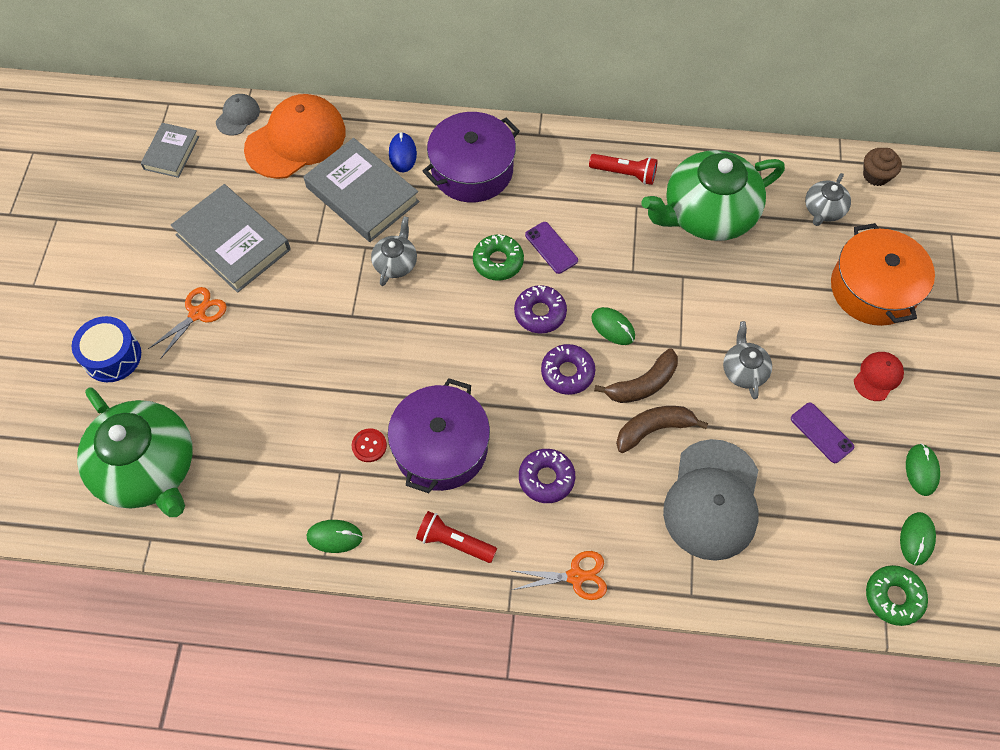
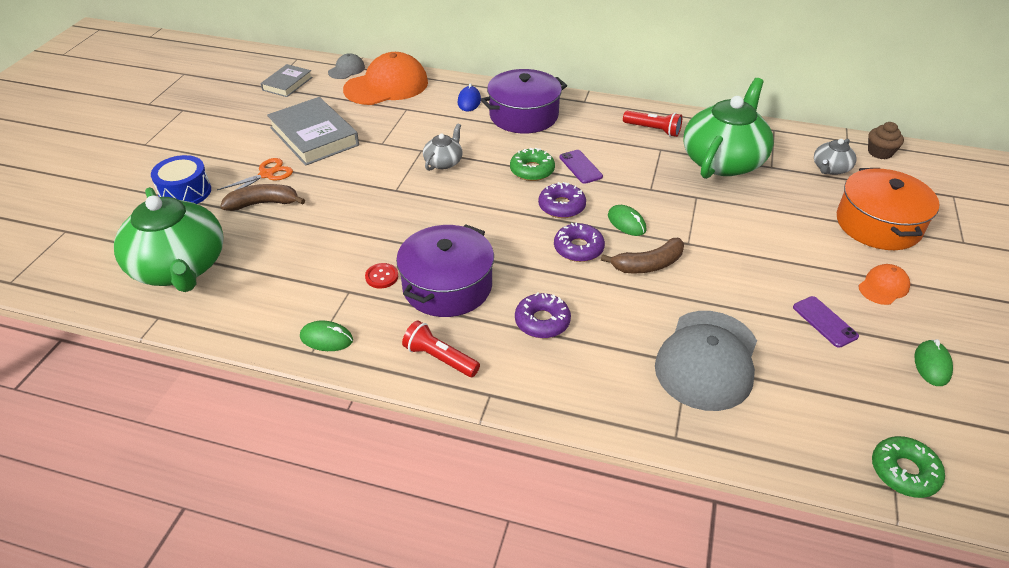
camera: 10 degrees right, 20 degrees down
grey book [303,138,419,242] -> none
orange scissors [512,551,607,600] -> none
brown banana [616,406,708,453] -> brown banana moved to [220,184,305,211]
green teapot [642,150,785,241] -> green teapot turned 135 degrees clockwise [683,78,774,179]
grey teapot [723,321,772,399] -> none
red cap [854,352,904,401] -> orange cap [858,264,910,305]
green mouse [900,512,936,566] -> none

